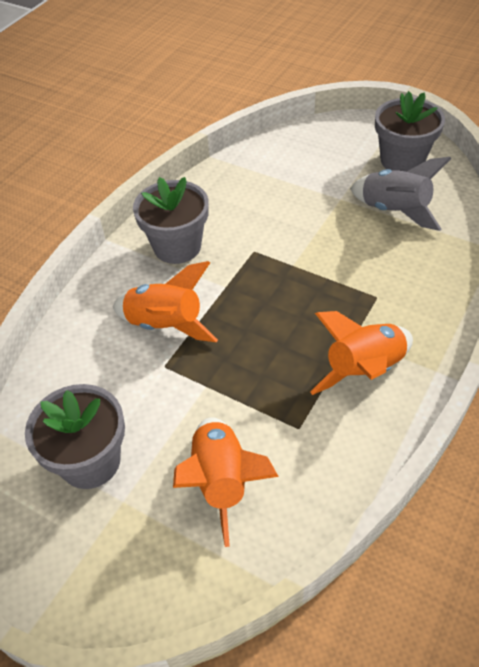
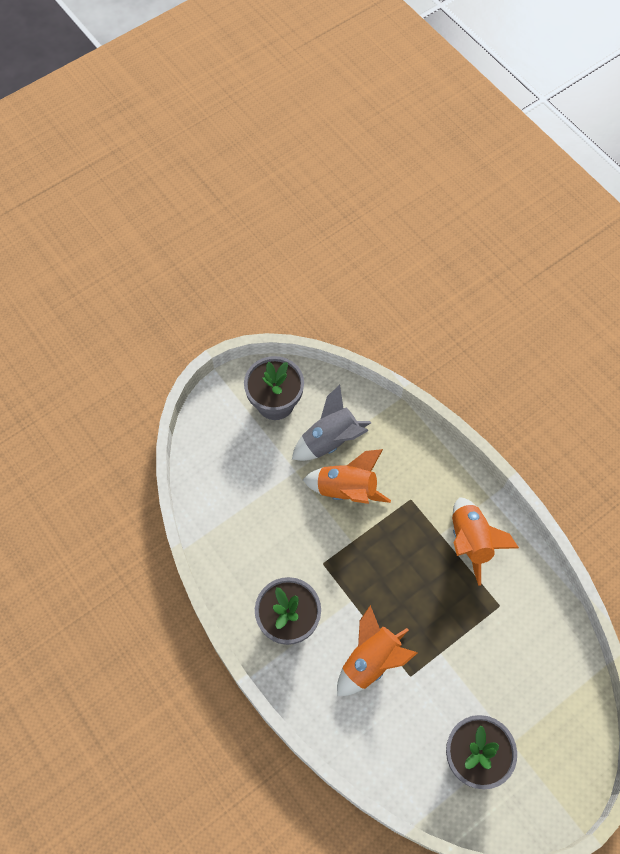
camera: 70 degrees left, 15 degrees up
orange rocket [173,417,279,547] -> orange rocket moved to [303,449,391,504]

